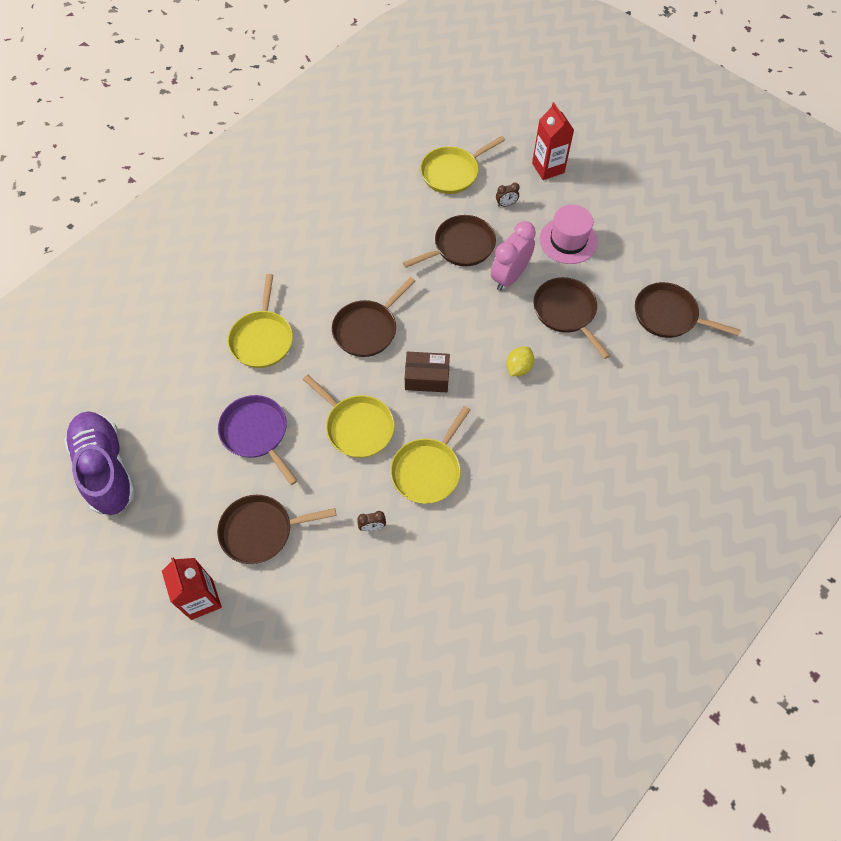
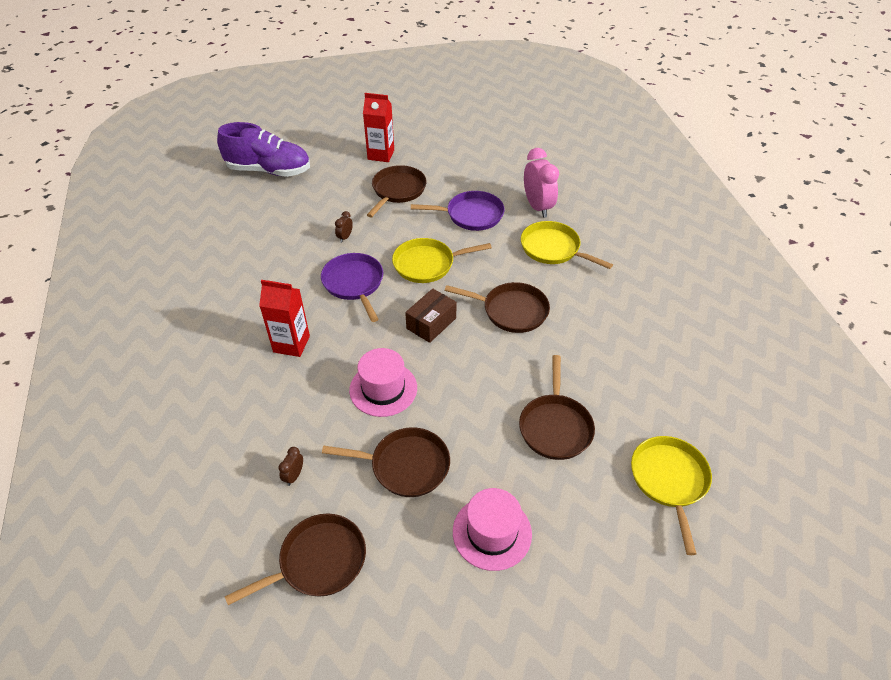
camera: 125 degrees right, 15 degrees down
purple shoe [64,411,136,515] -> purple shoe moved to [217,122,310,177]
brown pan [332,277,415,357] -> brown pan turned 120 degrees clockwise [445,282,550,333]
yellow pan [390,406,470,504] -> purple pan [321,253,383,322]
pink clock [491,221,536,291] -> pink clock moved to [524,148,559,218]
brown clock [496,183,520,207] -> brown clock moved to [278,447,303,486]
yellow lemon [506,346,534,376] -> pink hat [349,348,417,417]
red carton [532,102,574,180] -> red carton moved to [259,280,310,357]

